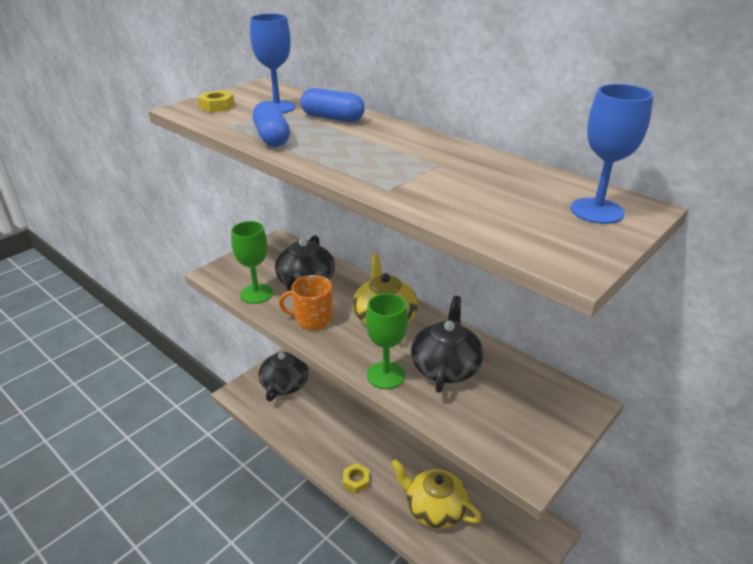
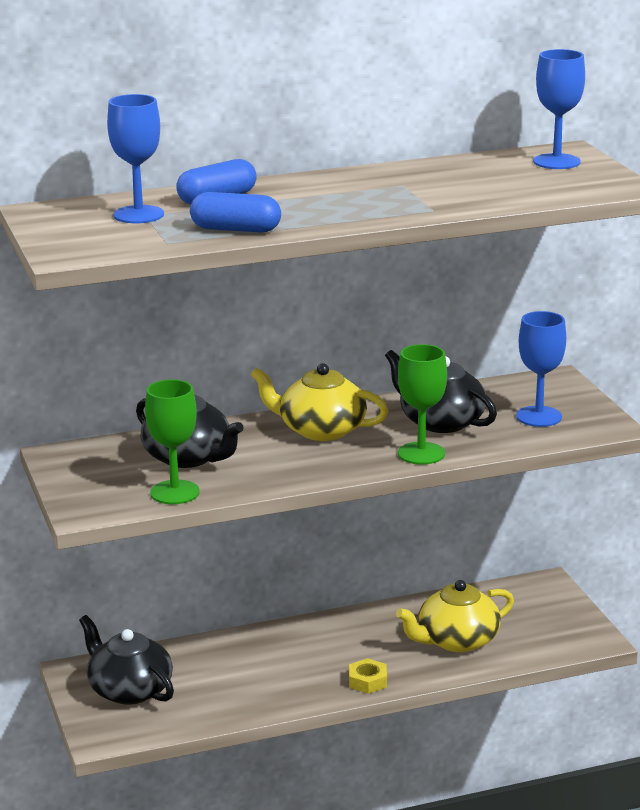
camera: 60 degrees left, 10 degrees down
yellow nut [198,90,235,113] -> none
orange mug [279,275,333,330] -> none
none -> blue goblet [516,311,566,427]

